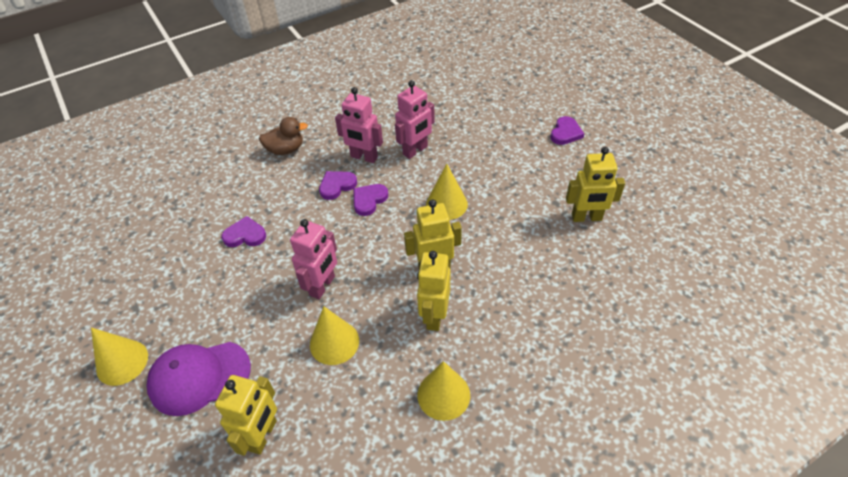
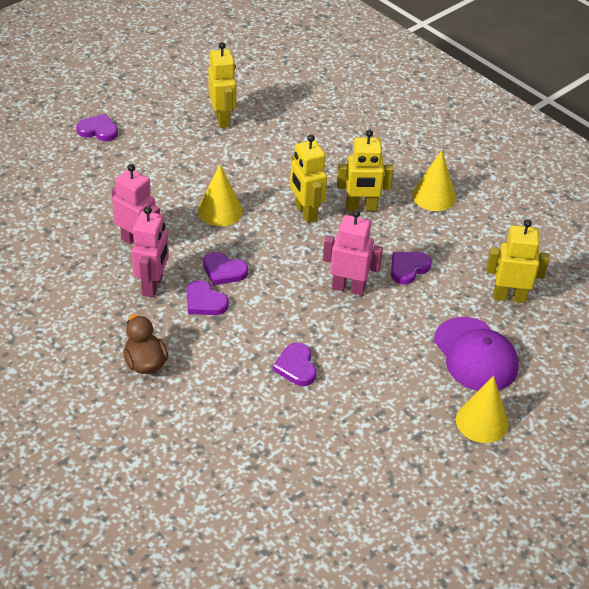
camera: 105 degrees left, 5 degrees down
yellow cone [310,306,359,365] -> purple heart [391,252,432,285]

